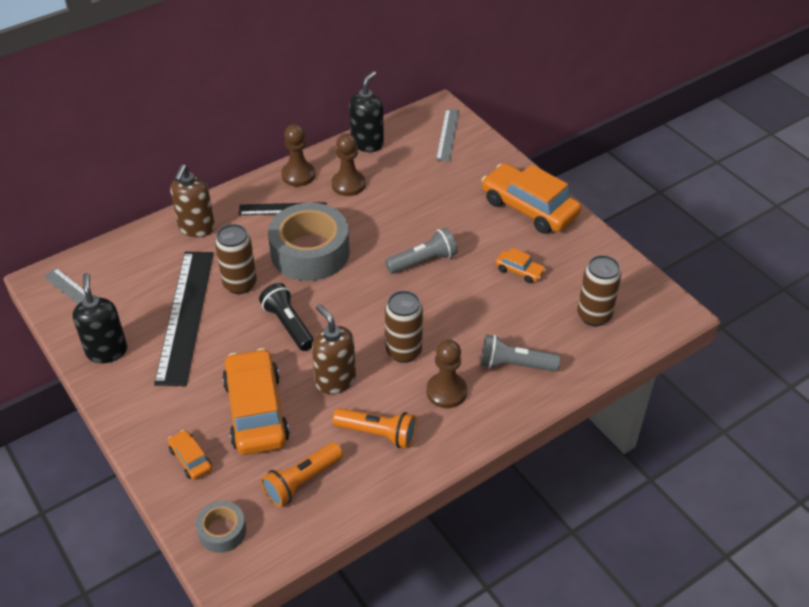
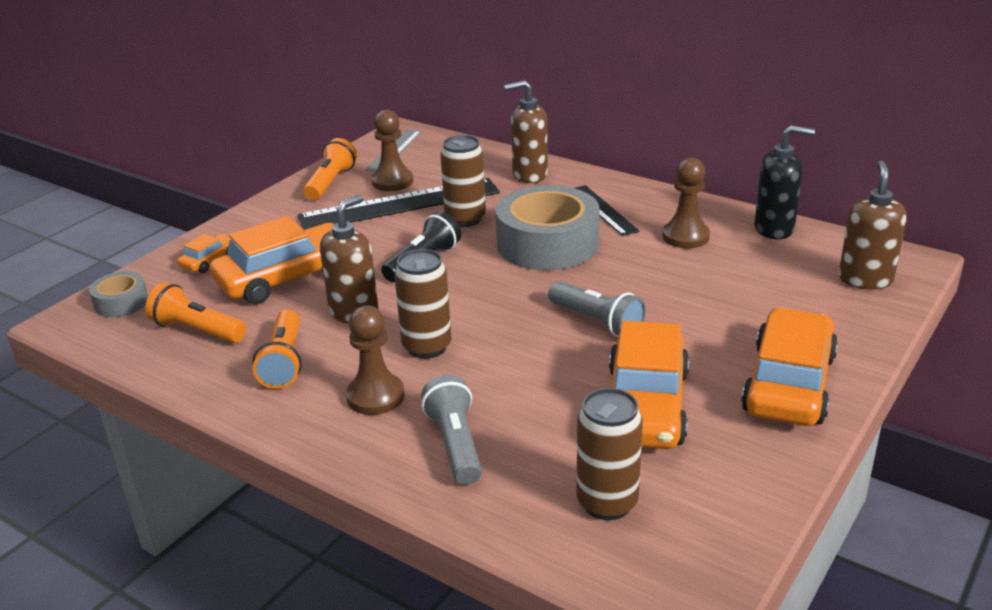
camera: 70 degrees right, 15 degrees down
black soap dispenser [73,273,127,363] -> orange flashlight [303,138,357,200]
brown pawn [281,124,315,187] -> brown pawn moved to [371,110,413,191]
grey ruler [436,109,459,161] -> brown soap dispenser [839,161,907,290]
orange car [495,248,546,283] -> orange car [609,321,689,449], size x2.17

